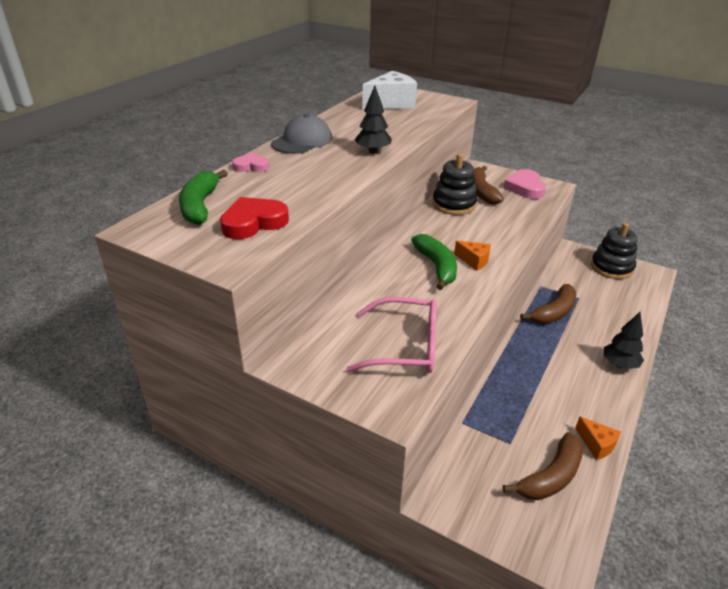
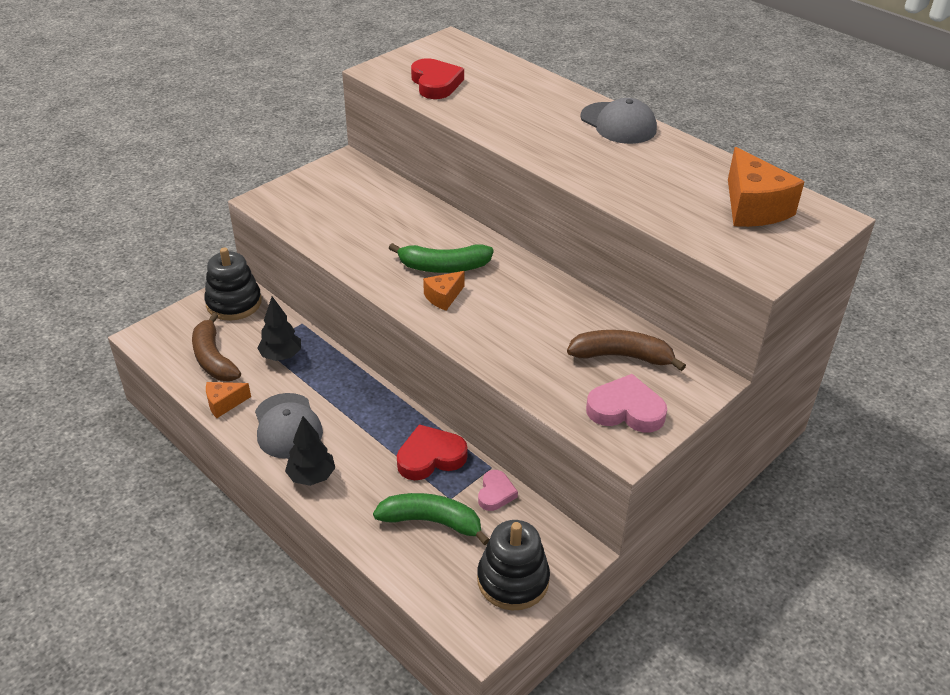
camera: 105 degrees right, 5 degrees up
green banana [179,170,228,225] -> green banana moved to [373,493,490,545]
pink heart [232,153,269,172] -> pink heart moved to [478,470,518,511]
pink glasses [346,297,437,373] -> none
black tree [355,86,392,154] -> black tree moved to [257,296,301,361]
white cheese [362,71,417,110] -> orange cheese [728,147,804,227]
black stacking toy [432,153,477,215] -> black stacking toy moved to [204,247,262,321]
brown banana [520,284,576,324] -> red heart [397,424,468,480]
none -> grey cap [255,393,323,459]

